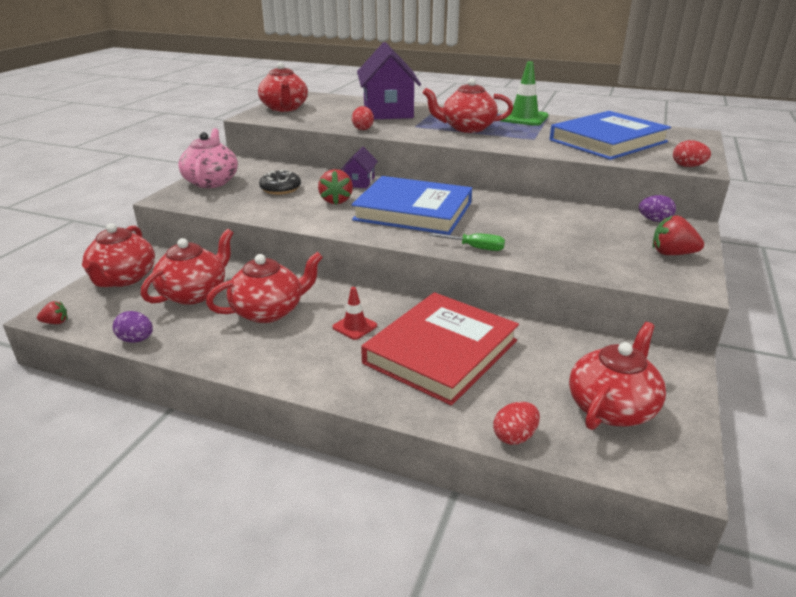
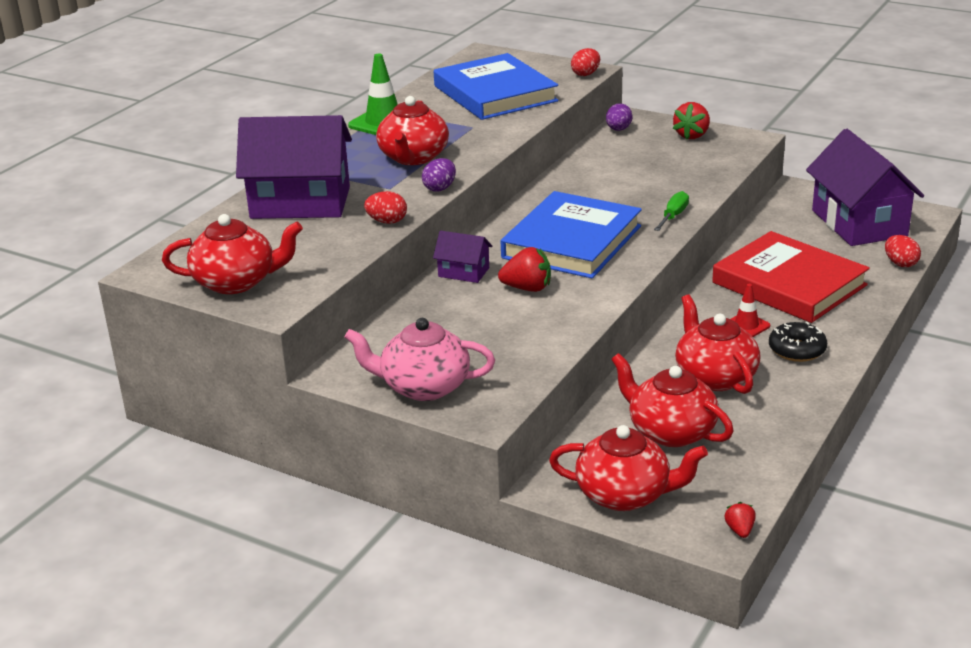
camera: 80 degrees left, 0 degrees up
purple egg [113,311,153,343] -> purple egg moved to [422,158,456,192]
black donut [259,170,301,195] -> black donut moved to [769,322,827,362]
red teapot [569,322,666,430] -> purple house [806,129,924,246]

